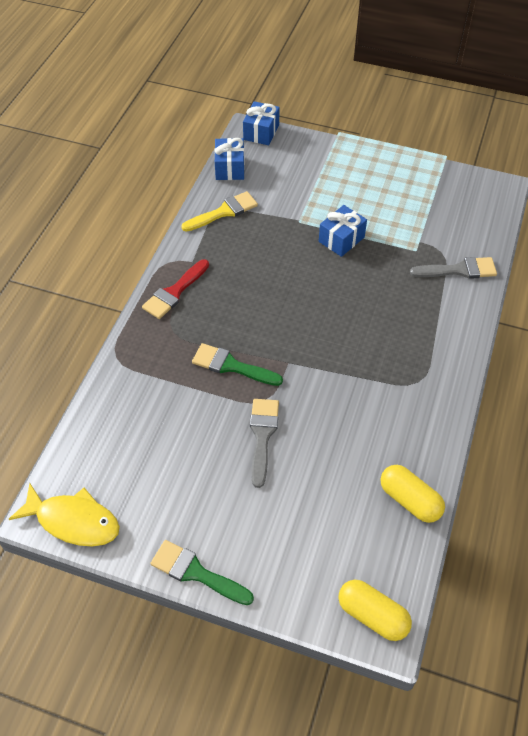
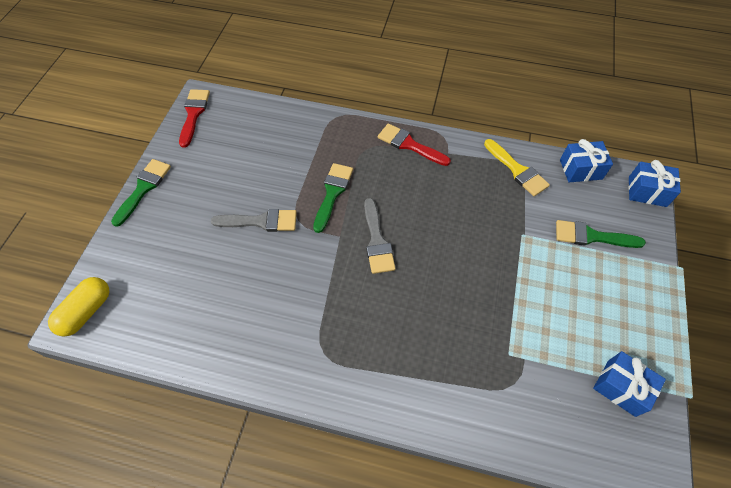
camera: 85 degrees right, 5 degrees up
yellow fish [9,483,120,546] -> red brush [179,89,210,148]
blue gift [319,205,367,257] -> blue gift moved to [593,351,666,417]
yellow capsule [380,465,445,523] -> none
grey brush [410,257,497,279] -> grey brush moved to [364,198,396,274]
none -> green brush [556,220,646,248]

